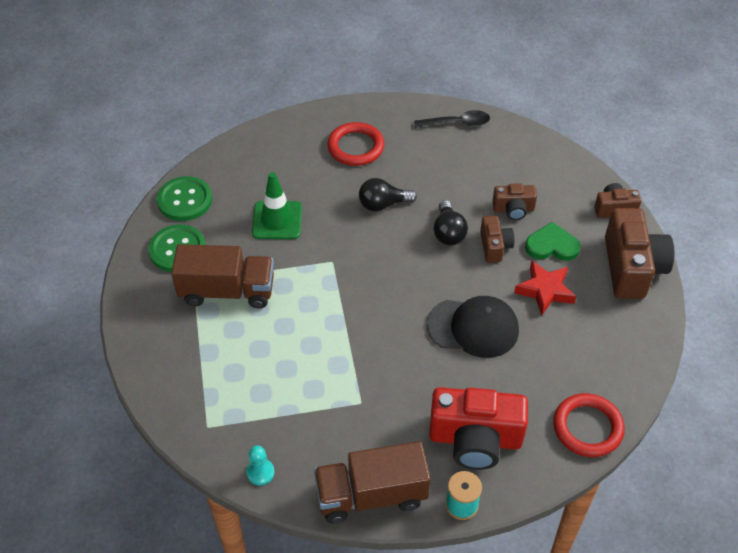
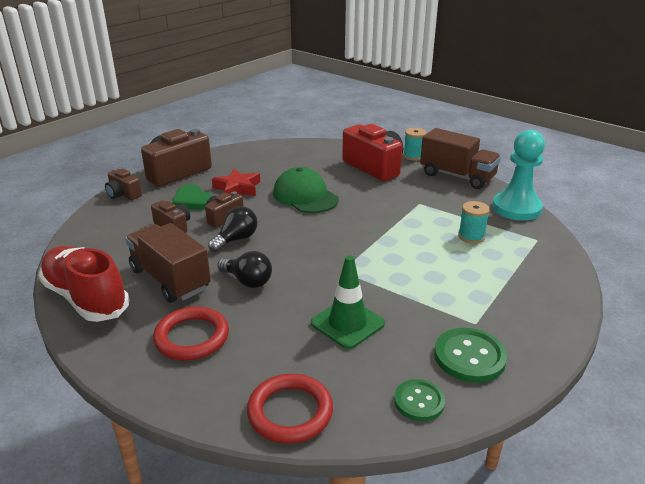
camera: 135 degrees left, 20 degrees down
green button [157,176,212,221] -> green button [394,379,445,421], size x0.65
brown truck [171,244,274,309] -> brown truck moved to [125,223,211,303]
turquoise pawn [246,445,275,485] -> turquoise pawn [492,130,545,221], size x2.28
black spoon [414,110,490,128] -> red shoe [38,246,129,322]
black cap [427,296,519,358] -> green cap [273,167,339,213]
red ring [553,393,625,457] -> red ring moved to [247,374,333,444]
none -> turquoise spool [458,201,490,243]

